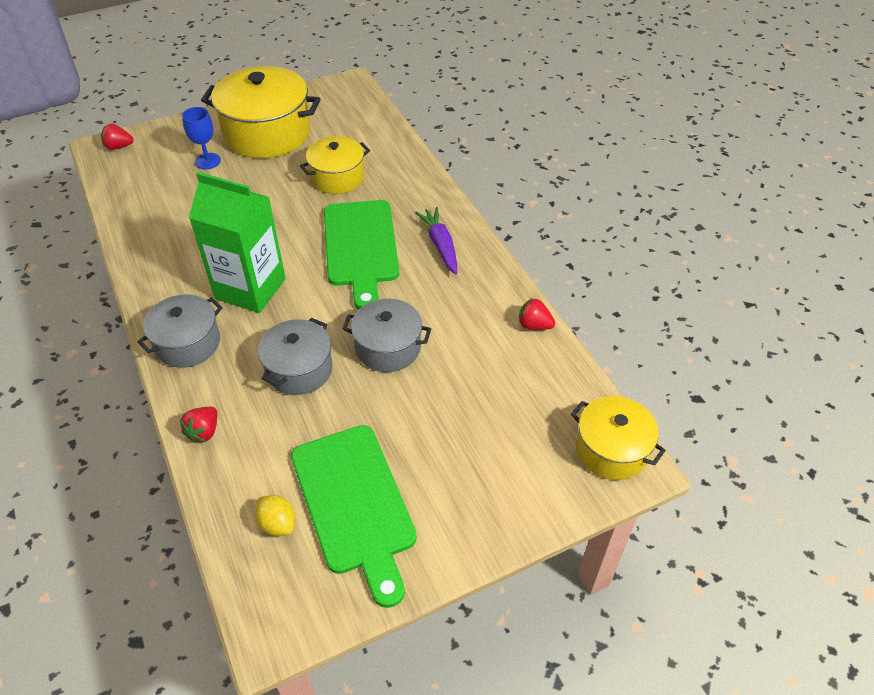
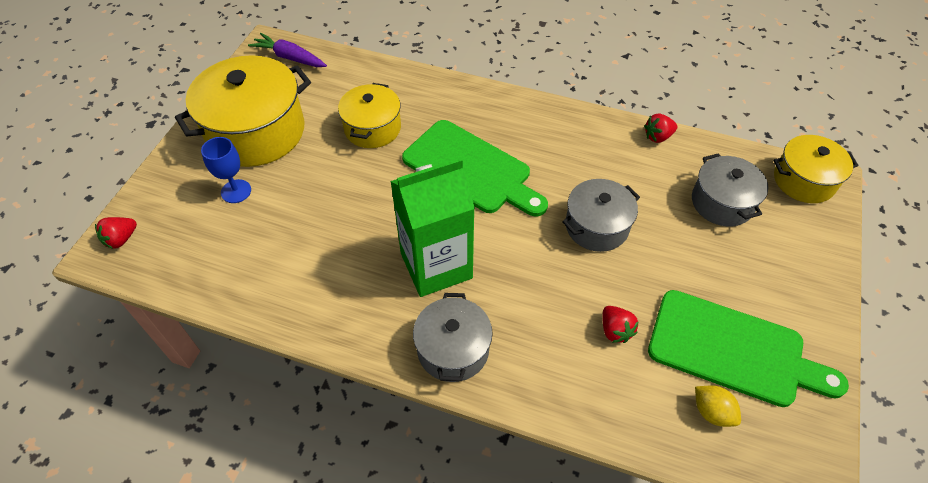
camera: 45 degrees left, 5 degrees up
red strawberry [180,407,218,443] -> red strawberry moved to [602,306,639,343]
yellow lemon [255,495,295,536] -> yellow lemon turned 45 degrees clockwise [695,385,741,427]
grey pot [258,318,333,395] -> grey pot moved to [692,153,768,226]
purple carrot [415,207,457,275] -> purple carrot moved to [248,33,327,67]

